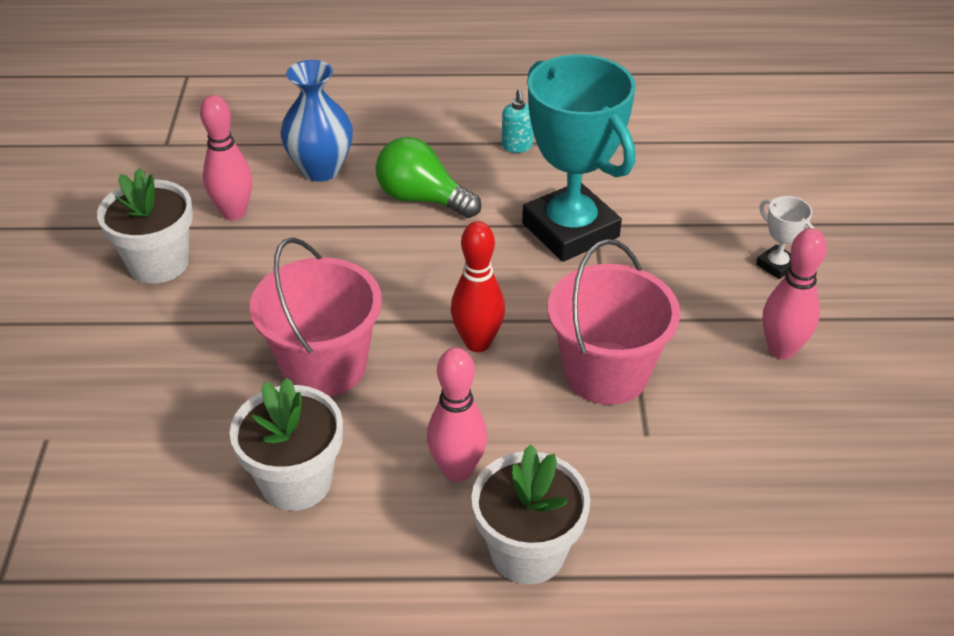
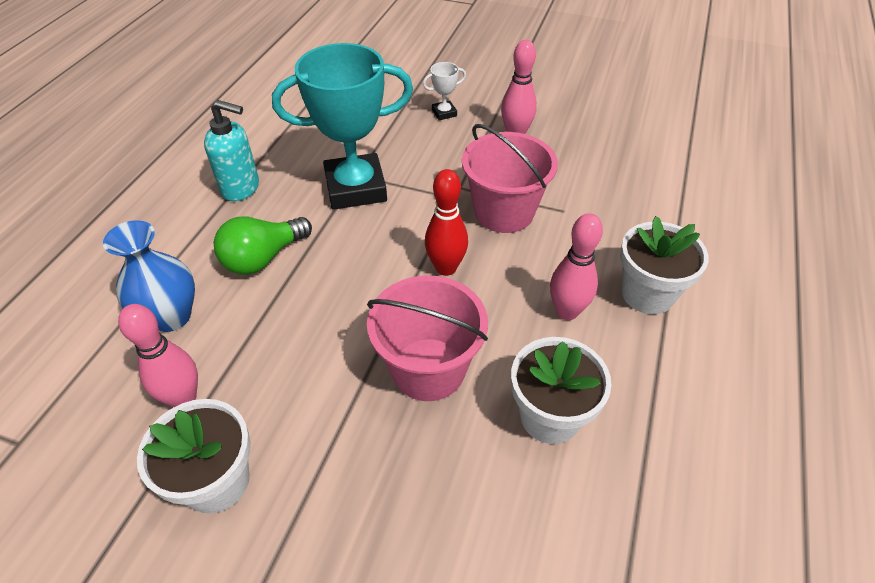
camera: 70 degrees left, 5 degrees up
turquoise soap dispenser [502,89,533,153] -> turquoise soap dispenser [204,100,259,201], size x1.74

